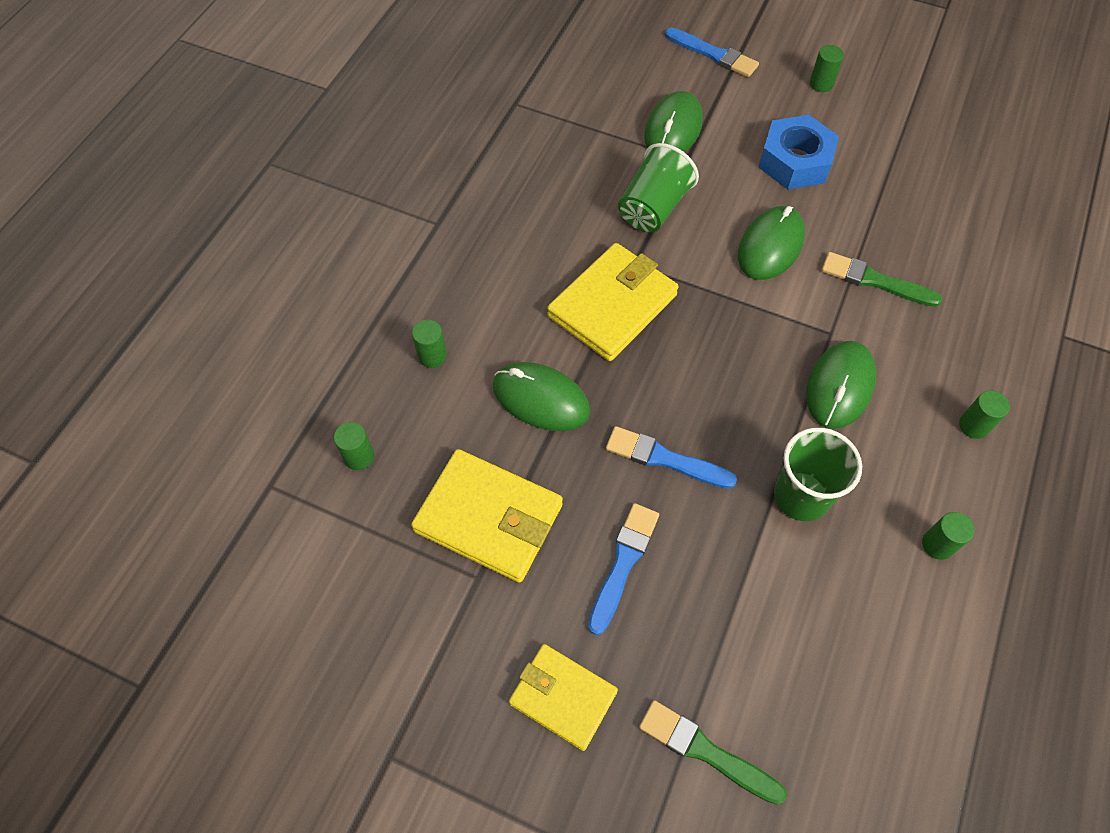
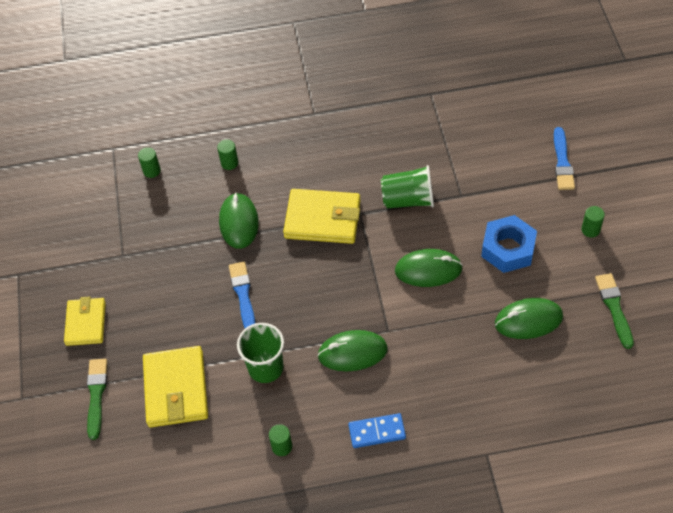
camera: 60 degrees right, 5 degrees down
yellow wallet [411,449,563,583] -> yellow wallet moved to [143,346,208,427]
blue brush [588,503,659,635] -> none
green mouse [644,91,703,152] -> green mouse moved to [495,298,563,339]
green brush [821,252,943,307] -> green brush moved to [595,273,634,349]
green cylinder [959,390,1010,439] -> blue domino [348,413,406,448]

